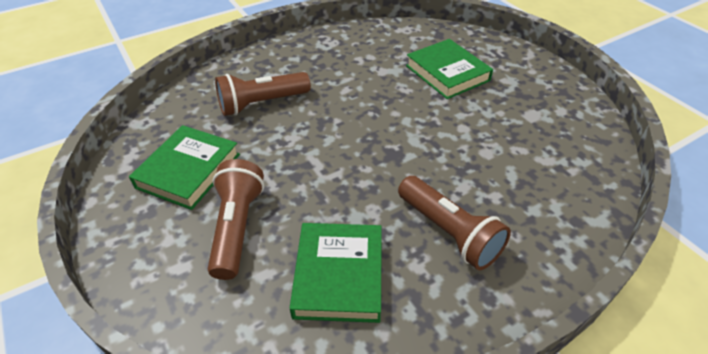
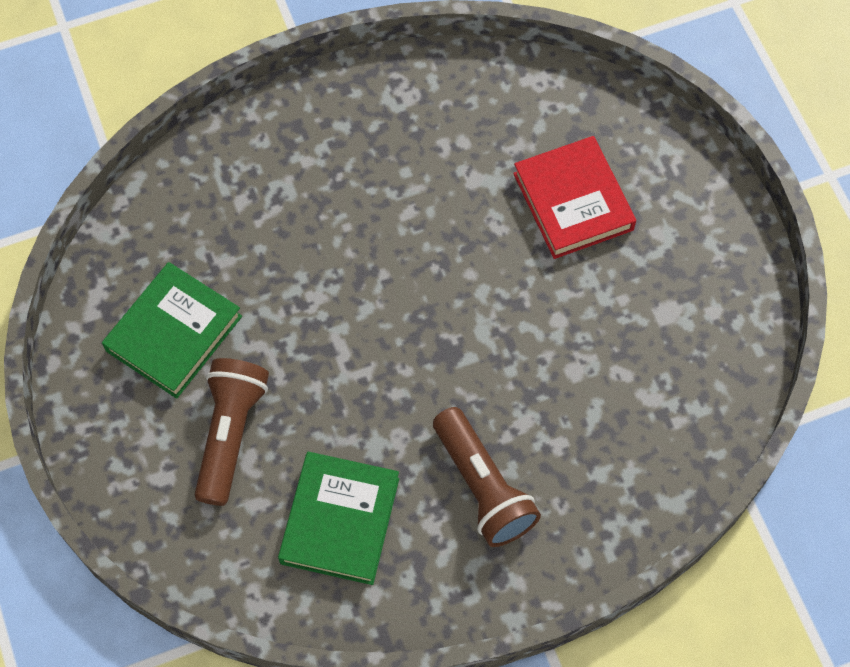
camera: 10 degrees right, 20 degrees up
brown flashlight [215,72,311,116] -> none
green book [406,39,493,99] -> red book [513,136,636,259]

